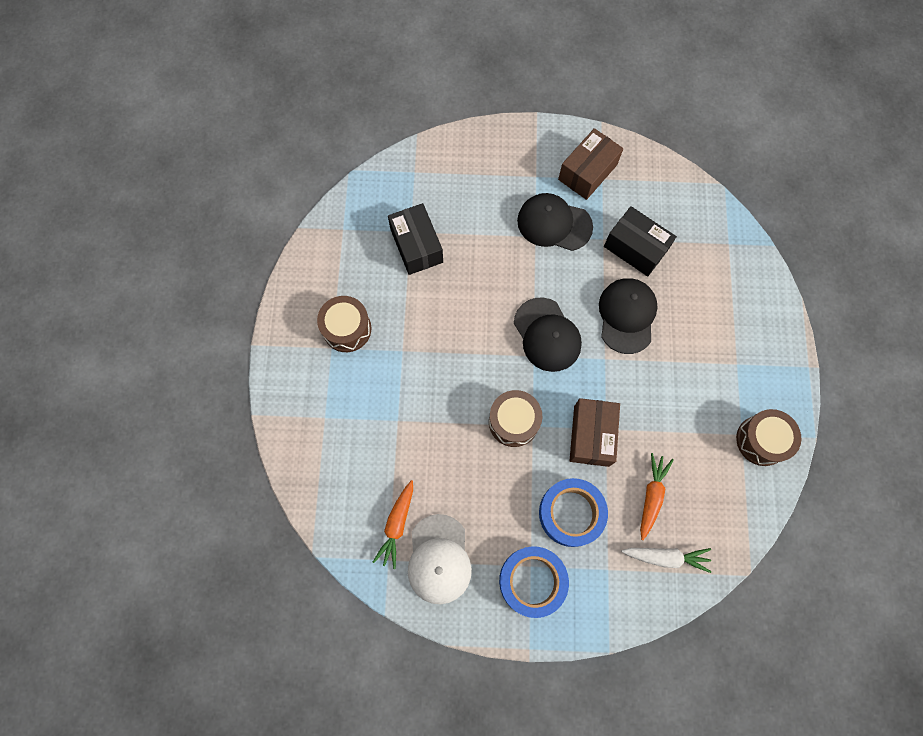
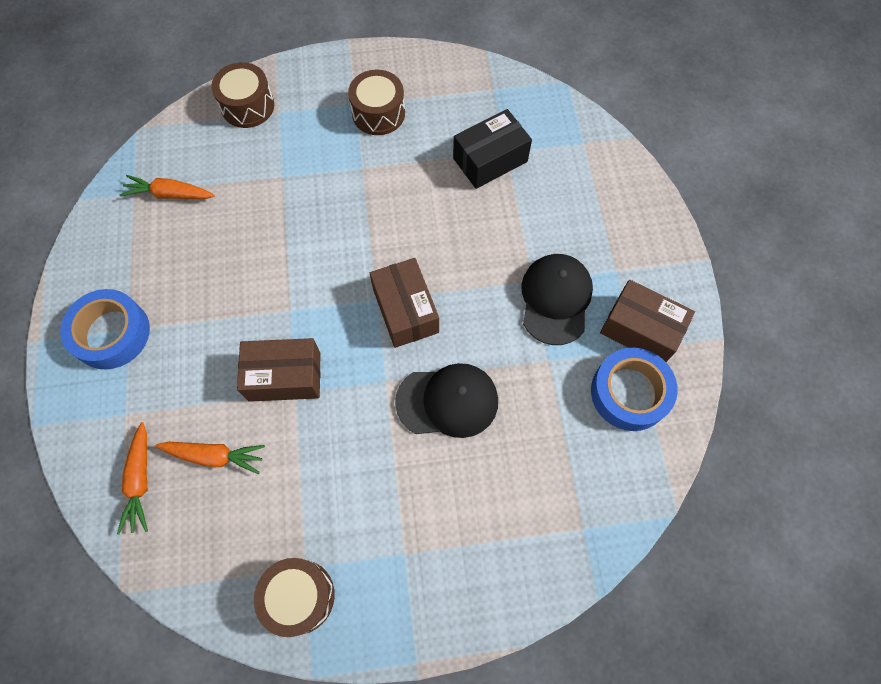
camera: 80 degrees right, 5 degrees down
white cap [408,514,472,604] -> none
brown drum [489,390,542,447] -> brown drum moved to [211,62,274,128]
black cap [514,297,582,372] -> brown box [370,258,439,348]
blue tape [539,478,608,547] -> blue tape moved to [591,348,678,431]
black box [604,206,677,276] -> none
white carrot [622,548,711,573] -> orange carrot [117,422,148,535]

